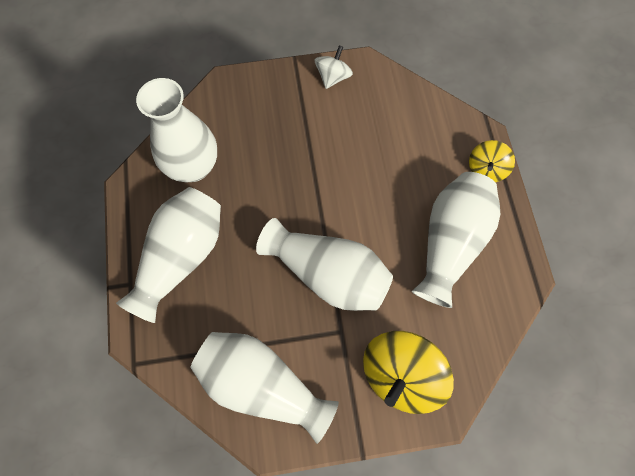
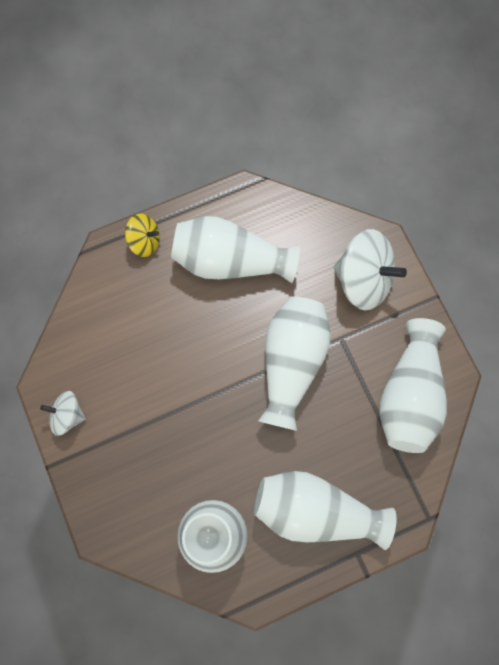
camera: 105 degrees left, 5 degrees up
yellow spinning top [363,331,454,414] -> white spinning top [333,229,407,310]

